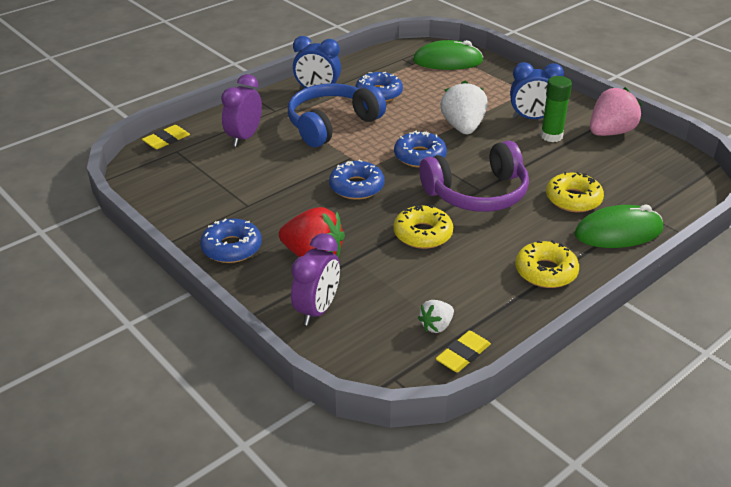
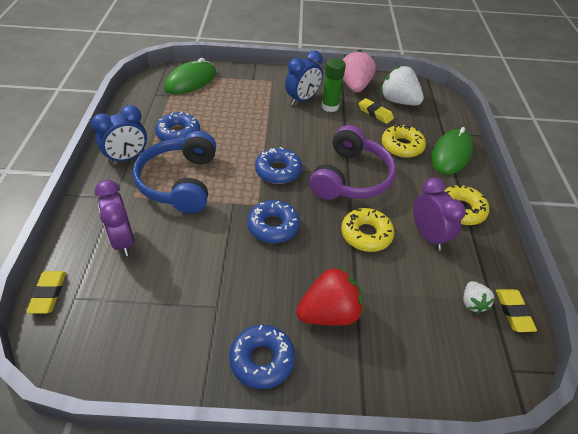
camera: 50 degrees left, 10 degrees up
purple clock [291,233,340,325] -> purple clock moved to [413,178,466,250]
white strawberry [440,81,488,134] -> white strawberry moved to [381,66,424,105]
none -> yellow eraser [358,98,394,124]

